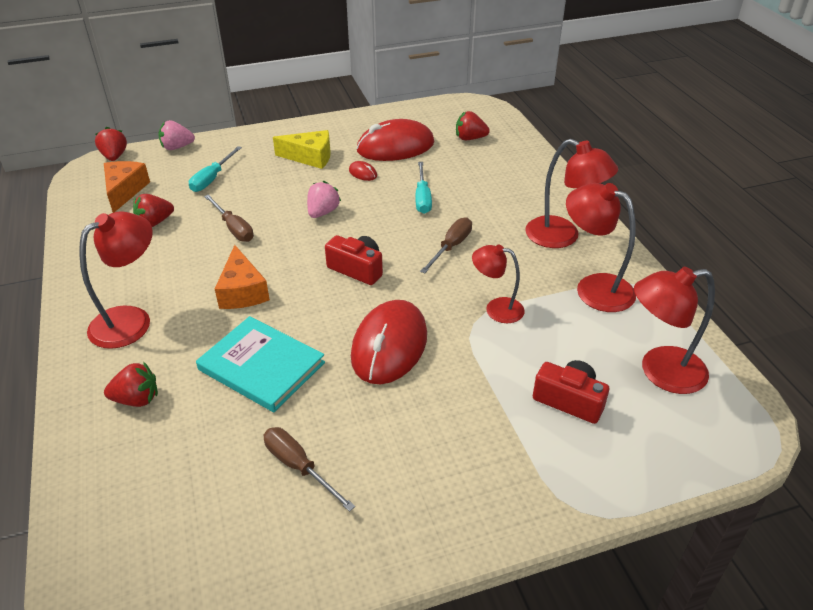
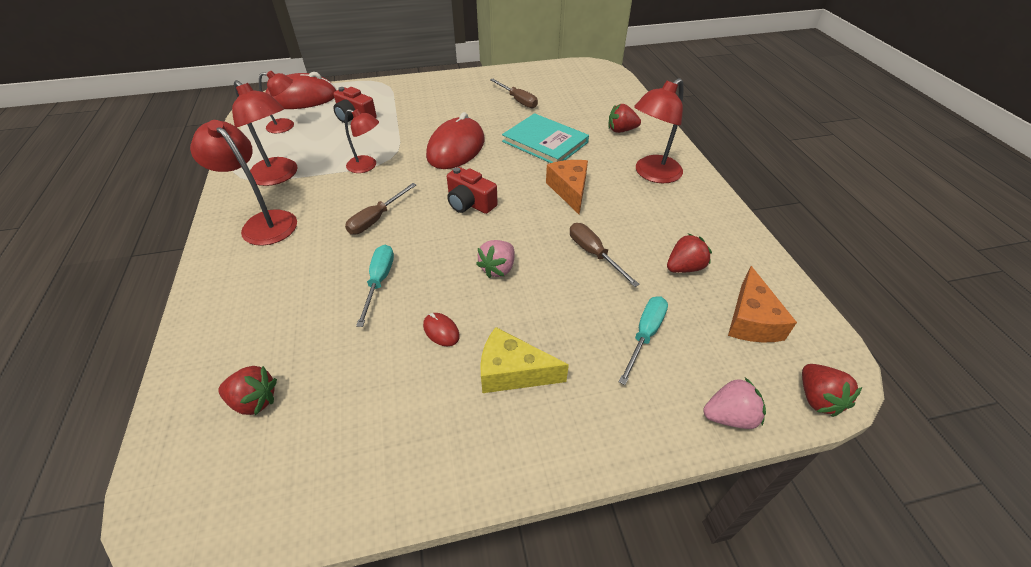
camera: 175 degrees left, 5 degrees up
red mouse [357,119,434,161] -> red mouse moved to [265,72,337,109]
red lamp [634,267,715,394] -> red lamp [259,71,294,133], size x0.64

